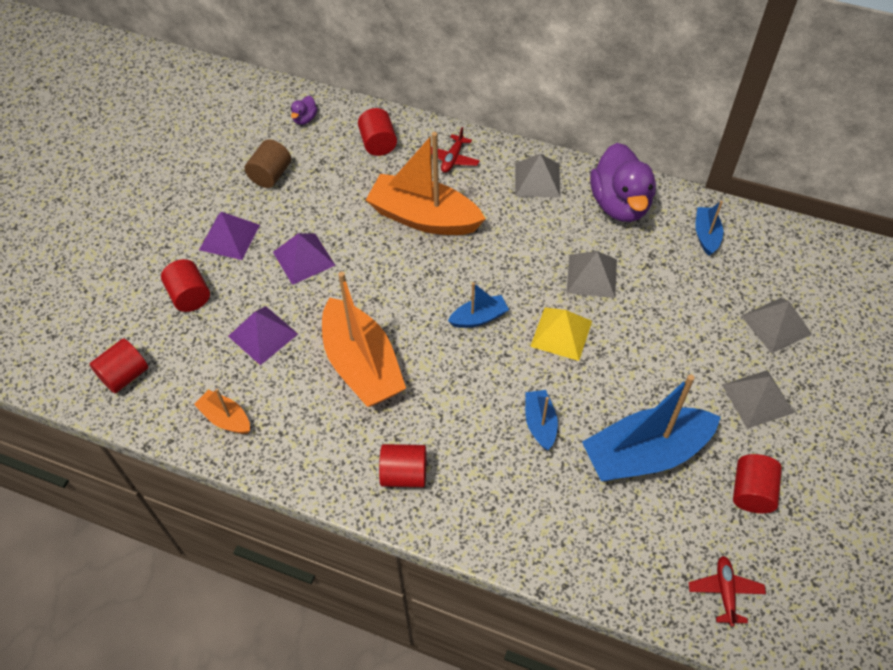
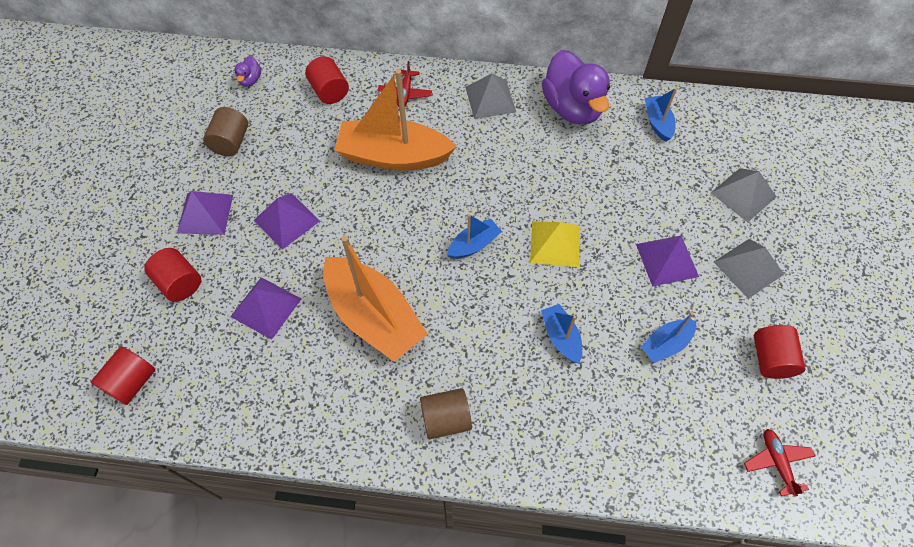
camera: 15 degrees left, 5 degrees up
orange boat [194,388,250,434] -> none
red cylinder [379,444,426,487] -> brown cylinder [420,388,472,439]
grey pyramid [566,251,617,298] -> none
blue boat [582,374,721,481] -> blue boat [641,312,696,363], size x0.48
none -> purple pyramid [636,236,699,286]

